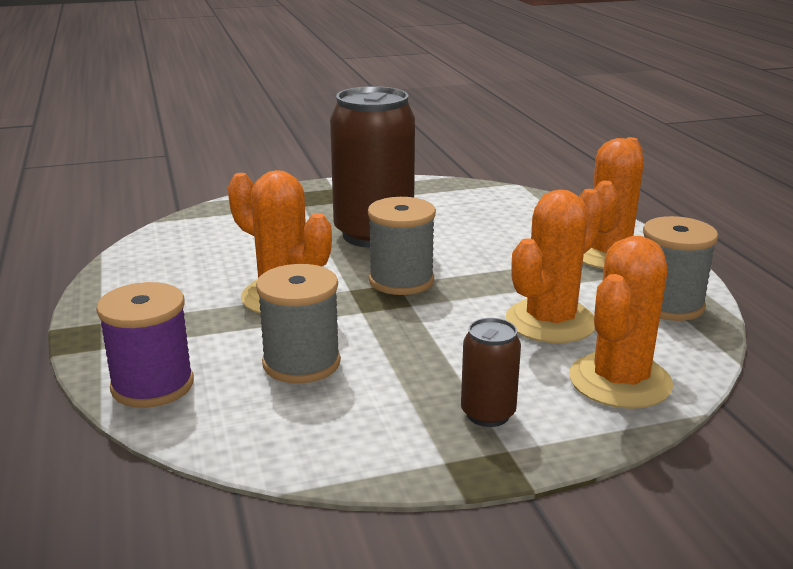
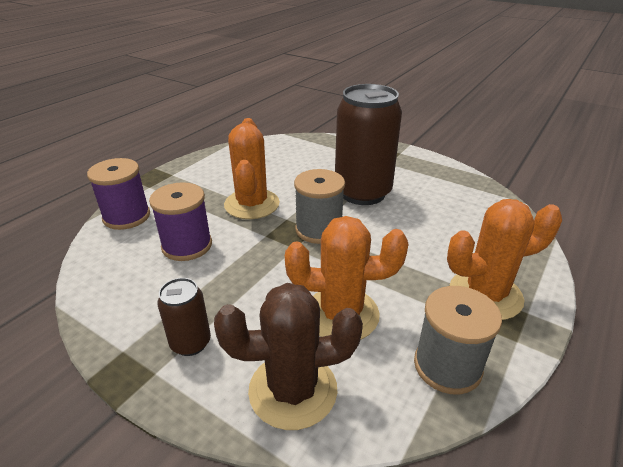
camera: 50 degrees right, 10 degrees up
grey spool [256,264,341,383] -> purple spool [149,182,212,261]
orange cactus [569,236,673,409] -> brown cactus [214,283,363,430]

